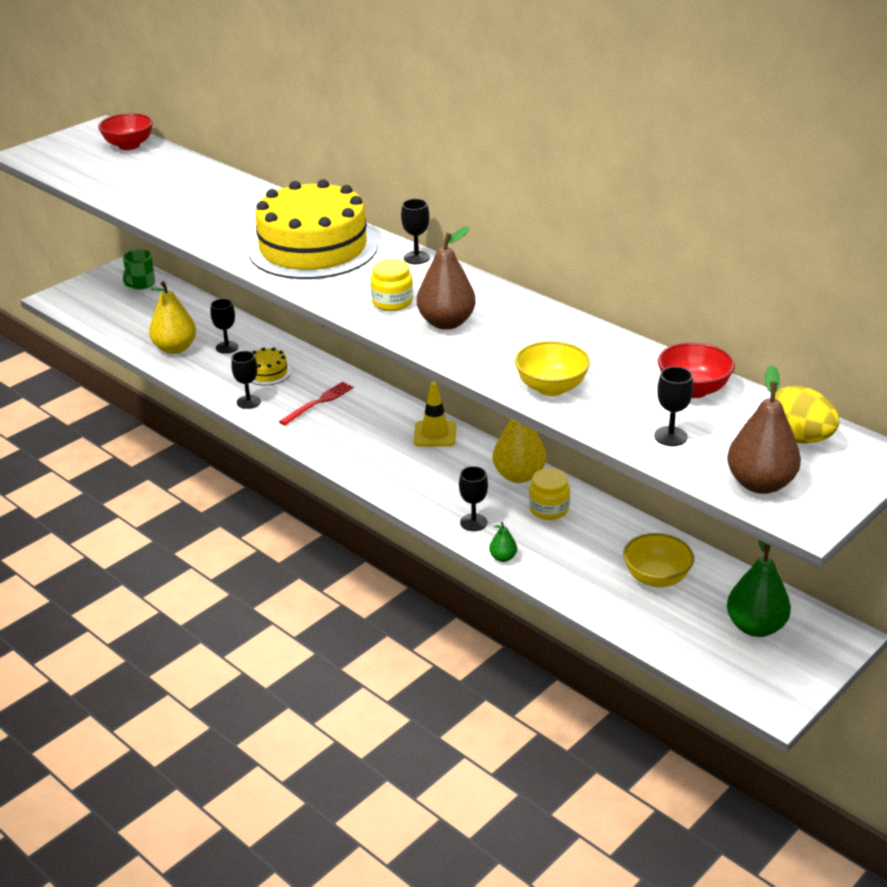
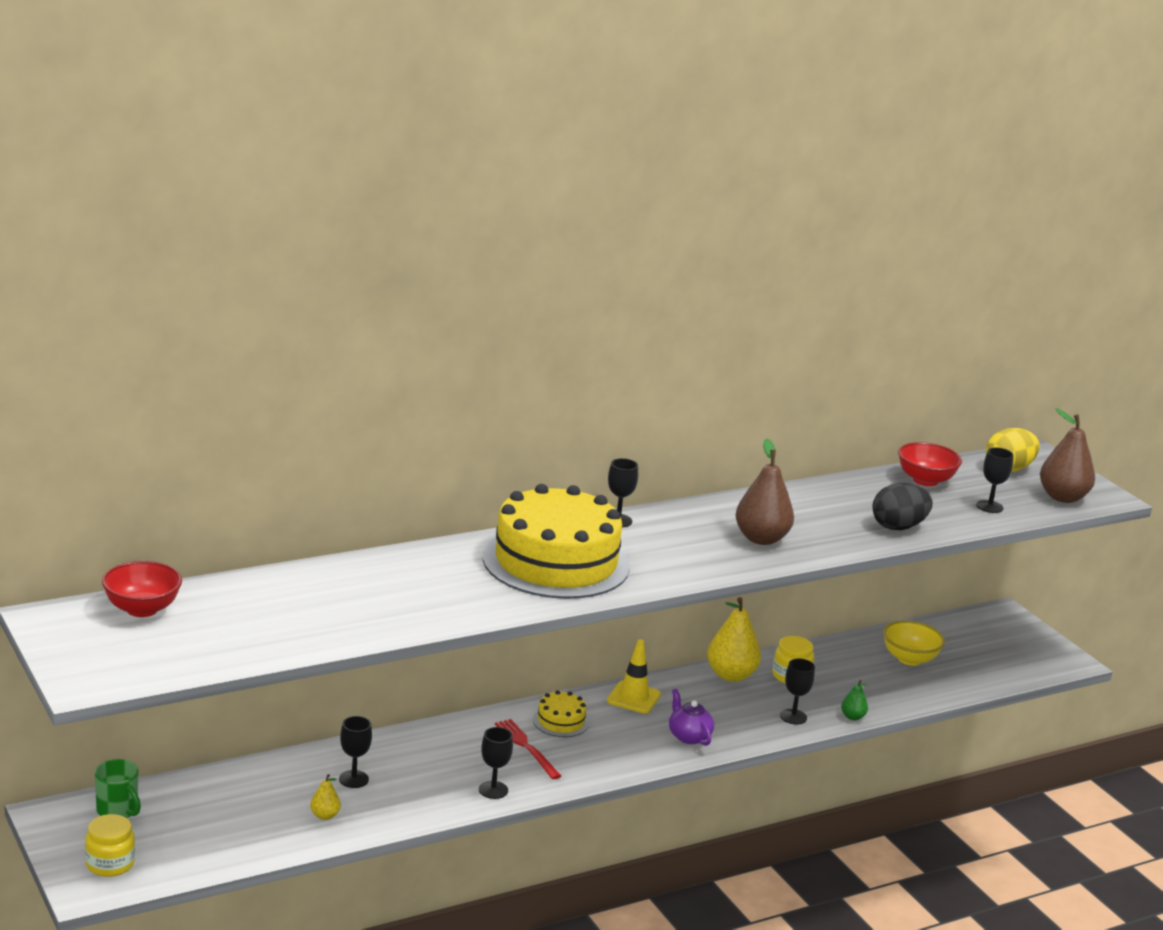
camera: 75 degrees left, 10 degrees down
yellow pear [149,281,196,354] -> yellow pear [310,774,341,820], size x0.48
yellow cake [251,347,292,385] -> yellow cake moved to [533,690,589,737]
yellow jar [370,259,413,311] -> yellow jar moved to [85,814,135,877]
yellow bowl [514,341,590,396] -> black egg [872,483,933,530]
green pear [727,540,791,637] -> none
none -> purple teapot [669,689,714,746]

